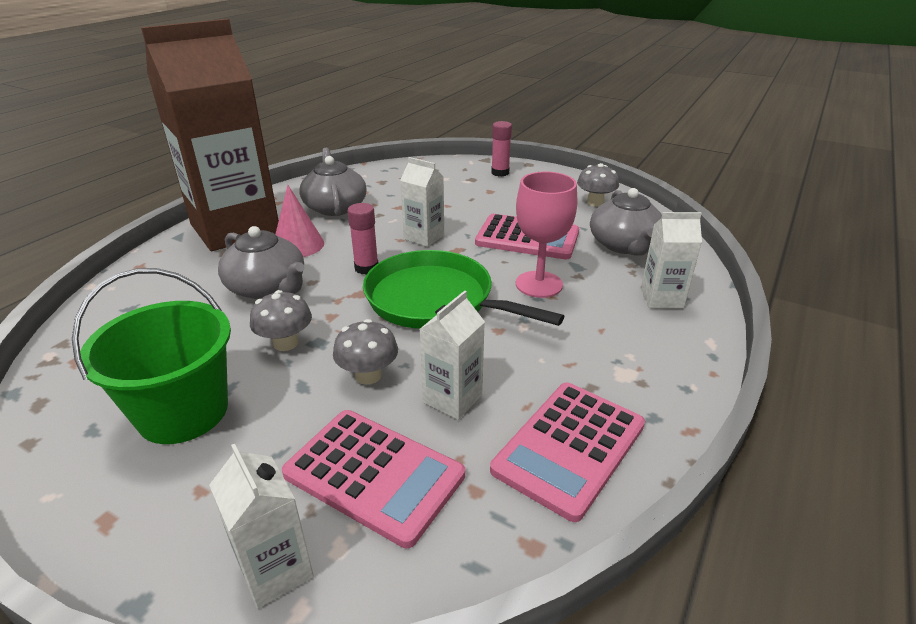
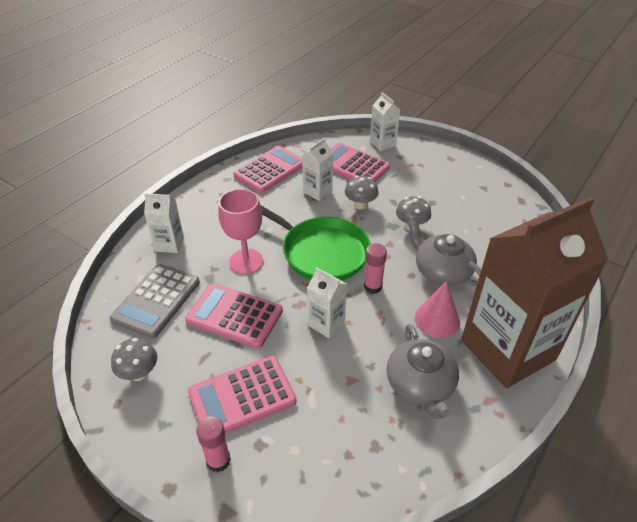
camera: 175 degrees left, 10 degrees up
green bucket [72,268,231,444] -> none
grey teapot [590,188,662,256] -> grey calculator [110,264,200,339]
none -> pink calculator [188,356,297,434]

